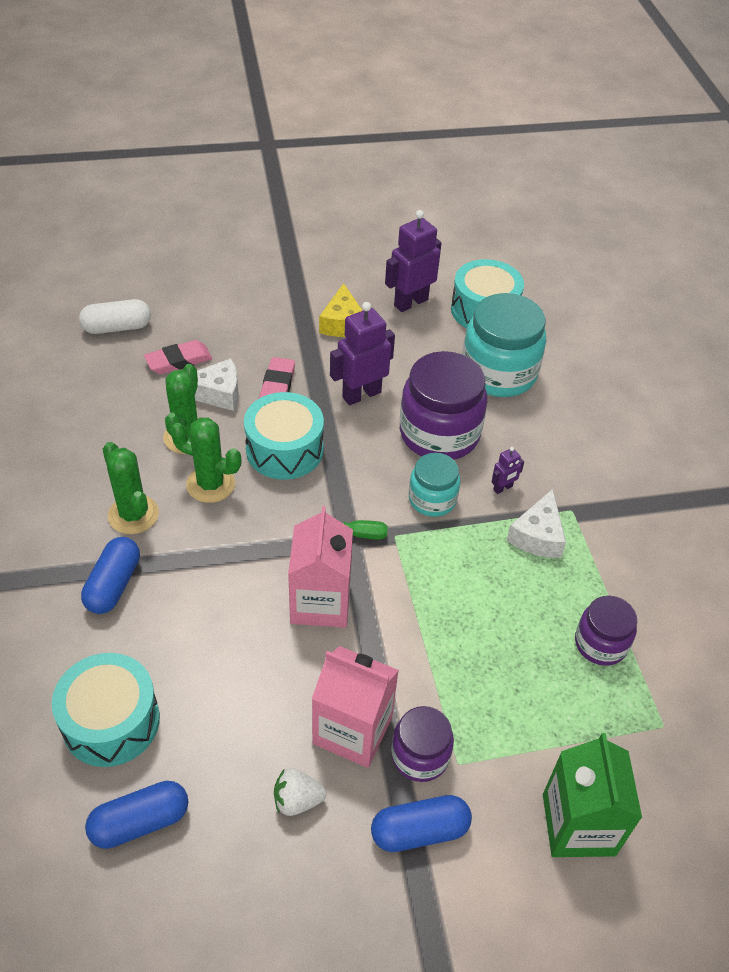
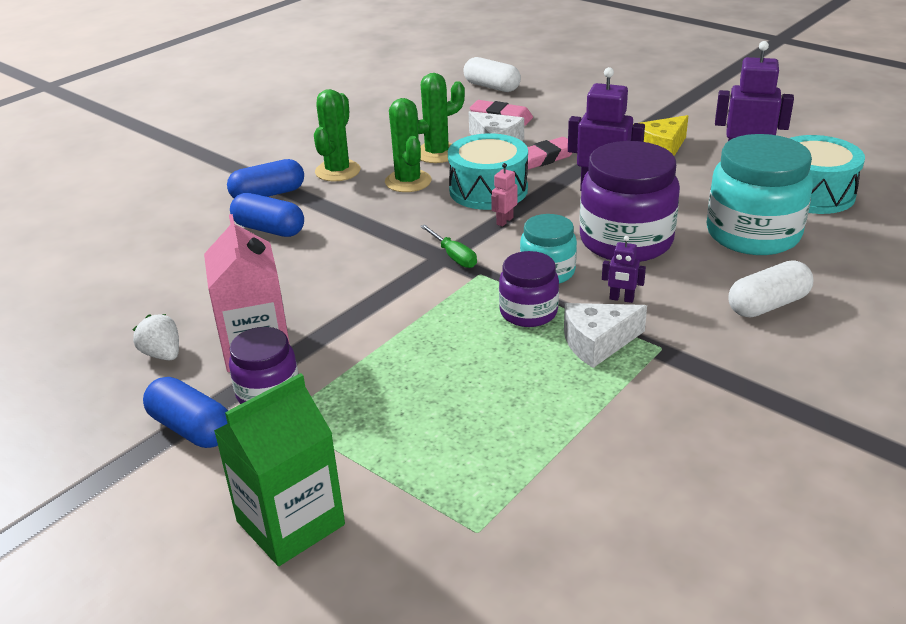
camera: 55 degrees right, 15 degrees down
turquoise drum [52,653,160,767] -> none
blue capsule [85,781,189,849] -> blue capsule moved to [230,193,304,237]
pink carton [288,506,353,628] -> none
purple jar [575,595,637,666] -> purple jar moved to [499,251,559,327]
none -> pink robot [491,163,518,227]
none -> white capsule [728,260,813,318]

